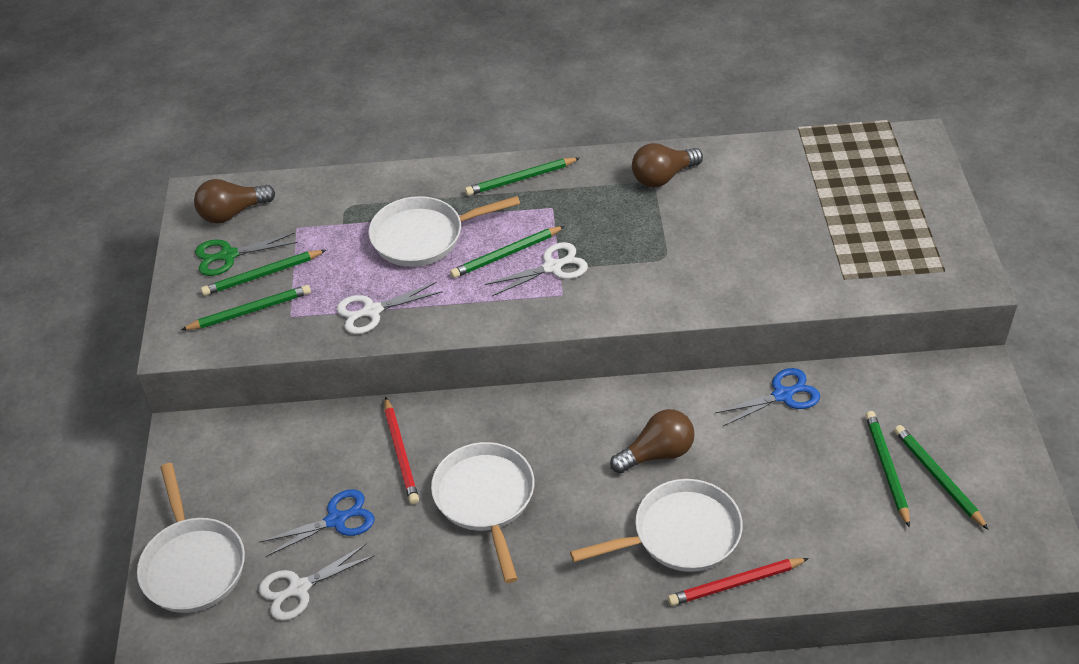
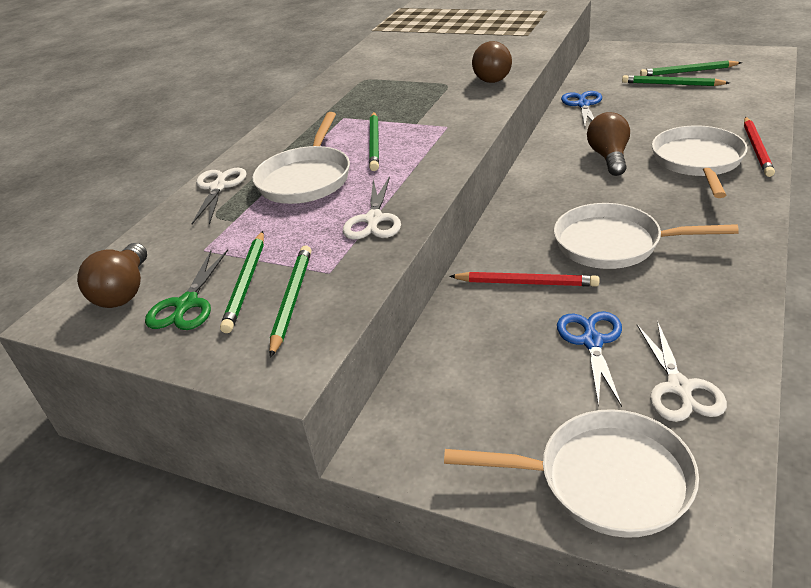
camera: 60 degrees left, 10 degrees down
green pencil [465,158,580,196] -> none
white scissors [485,242,588,296] -> white scissors moved to [192,167,247,225]
brown light bulb [632,143,703,187] -> brown light bulb moved to [472,41,512,83]

